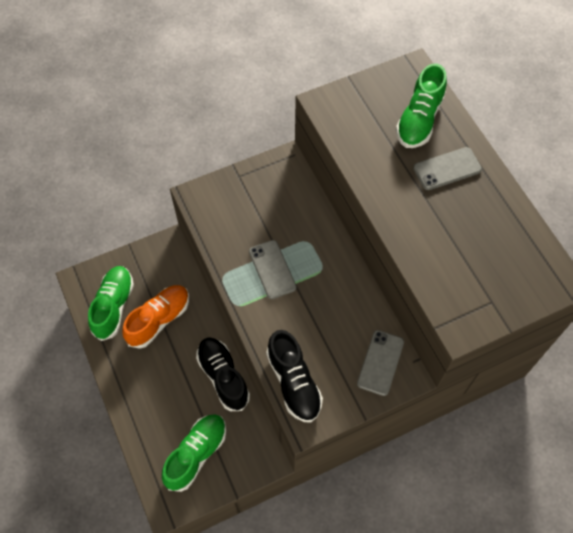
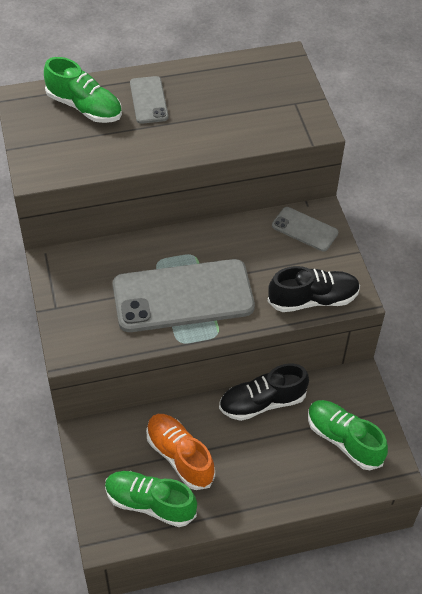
camera: 80 degrees left, 10 degrees down
grey phone [249,240,296,299] -> grey phone [113,259,255,332], size x2.06

